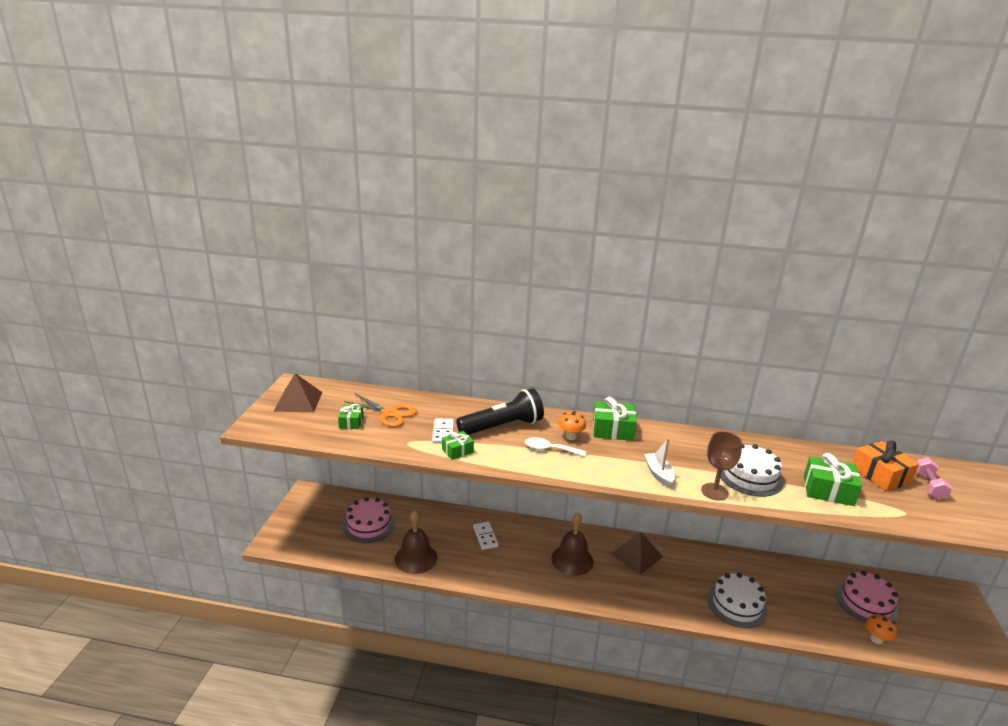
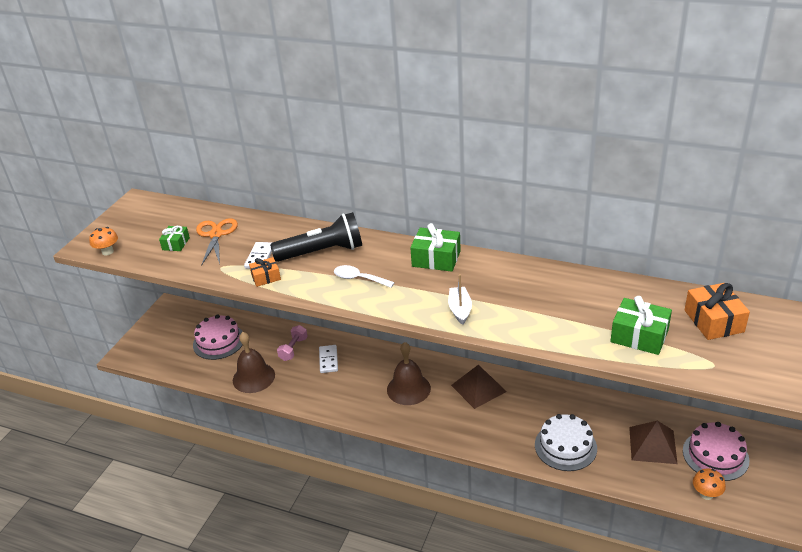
camera: 15 degrees right, 10 degrees up
brown pyramid [274,373,322,412] -> brown pyramid moved to [629,421,678,464]
orange scissors [344,394,417,427] -> orange scissors turned 135 degrees counterclockwise [196,218,238,266]
green gift [442,431,474,460] -> orange gift [249,257,281,287]
orange mushroom [558,411,586,440] -> orange mushroom moved to [89,227,118,256]
brown goblet [701,431,742,501] -> none
white cake [721,444,784,497] -> none
pink dumbbell [916,457,952,500] -> pink dumbbell moved to [277,325,308,361]

